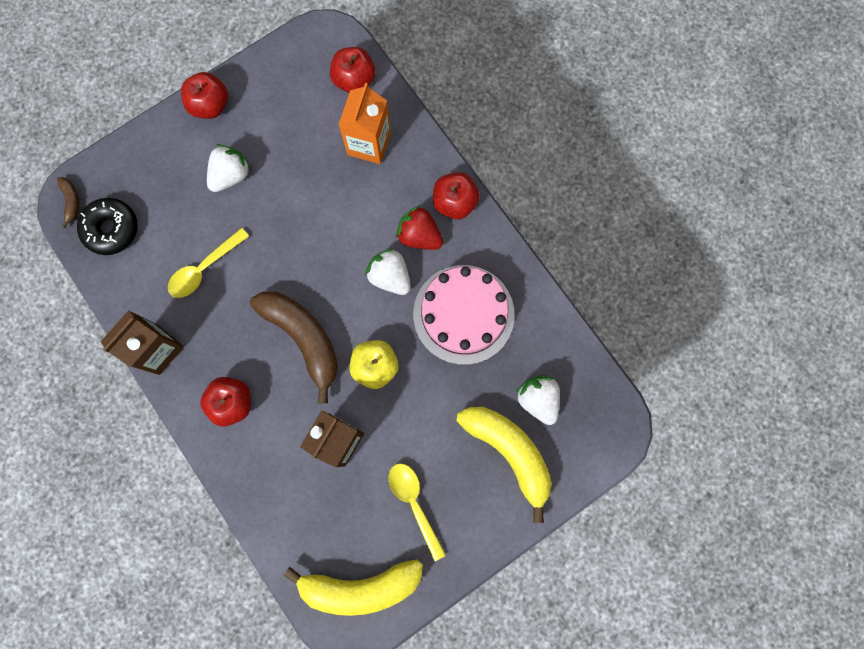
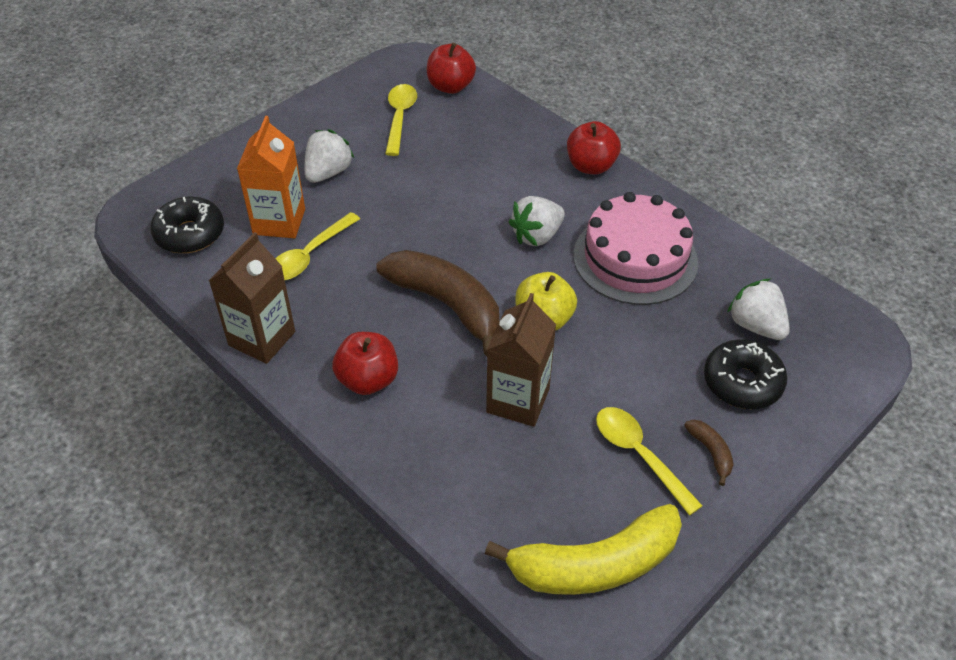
camera: 10 degrees left, 30 degrees down
brown banana [57,177,79,228] -> brown banana moved to [684,420,734,486]
red apple [181,72,228,119] -> none
orange carton [339,83,391,164] -> orange carton moved to [237,116,305,238]
white strawberry [365,249,411,295] -> white strawberry turned 75 degrees counterclockwise [509,196,565,246]
red strawberry [396,206,443,250] -> none
yellow banana [457,407,551,523] -> black donut [704,339,787,409]
none -> yellow spoon [385,84,417,156]

